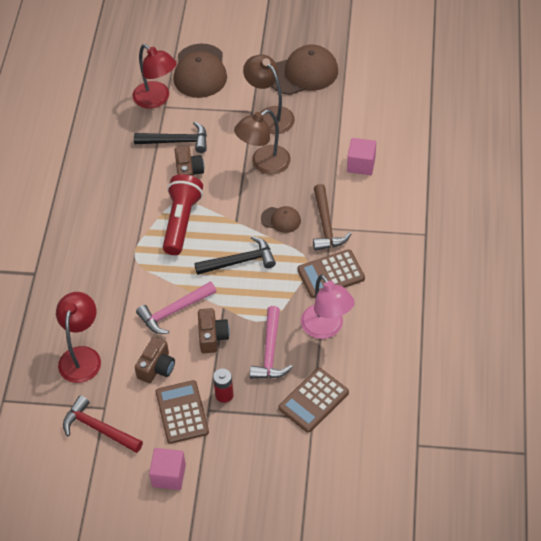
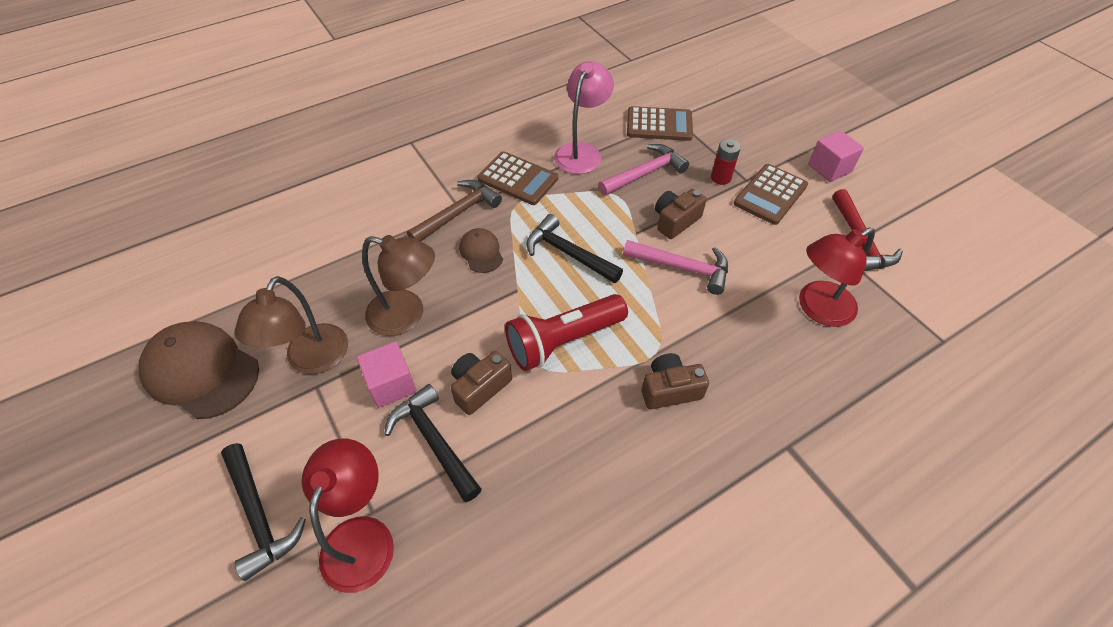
camera: 130 degrees left, 0 degrees up
brown camera [135,337,175,383] -> brown camera moved to [641,353,709,409]
brown cap [173,44,227,98] -> black hammer [221,443,306,581]
pink cube [347,138,376,175] -> pink cube moved to [357,341,417,408]

